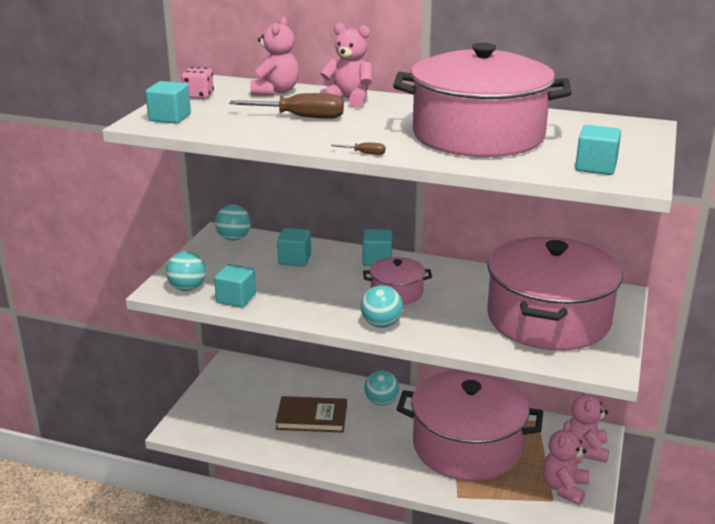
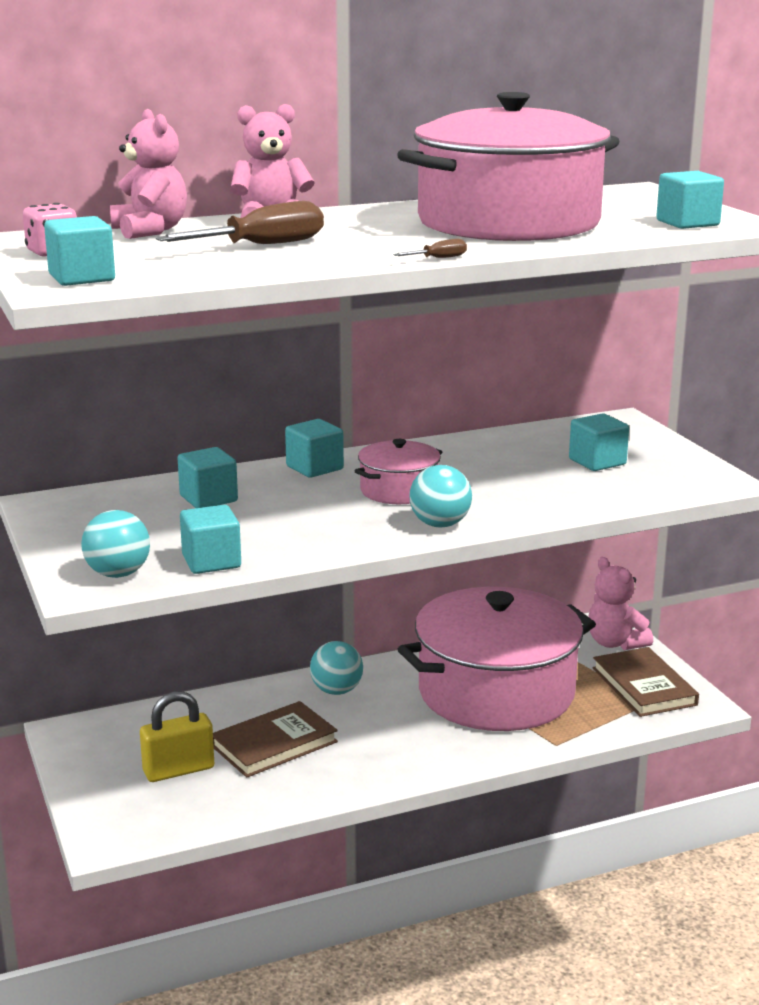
camera: 40 degrees left, 5 degrees down
turquoise ball [215,205,251,240] -> none
pink pot [487,236,623,350] -> turquoise cube [569,413,629,471]
pink teddy bear [542,421,589,505] -> brown book [593,647,699,717]
none -> yellow padlock [140,691,214,782]

